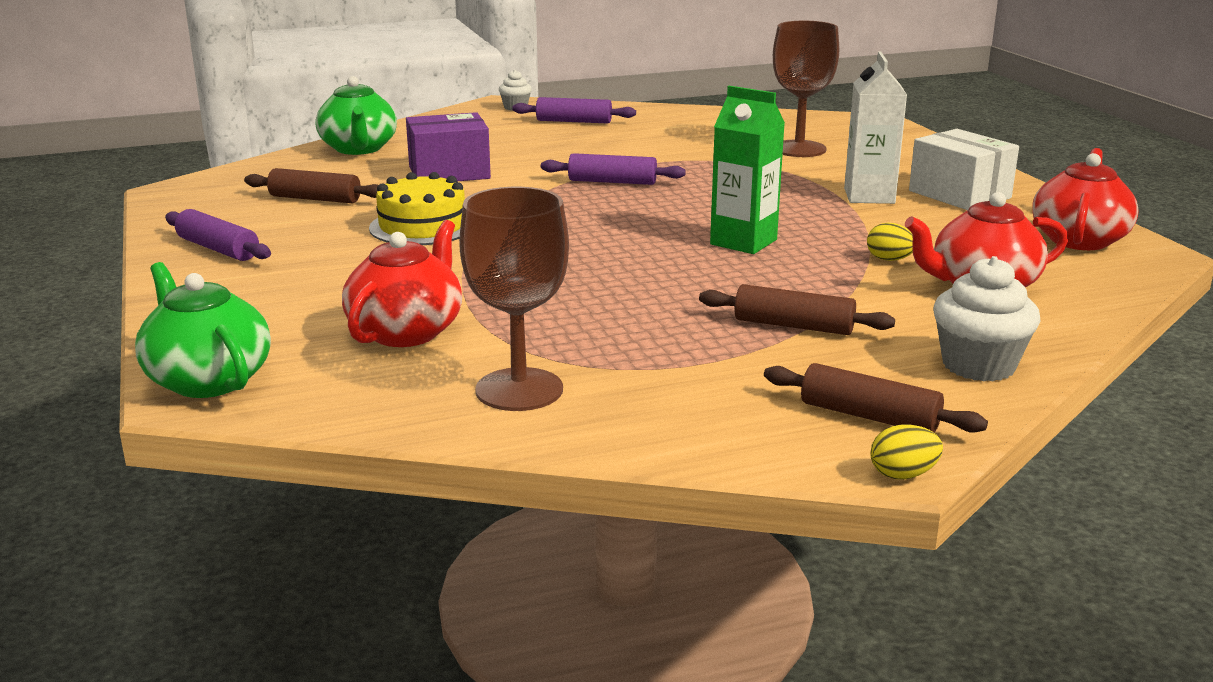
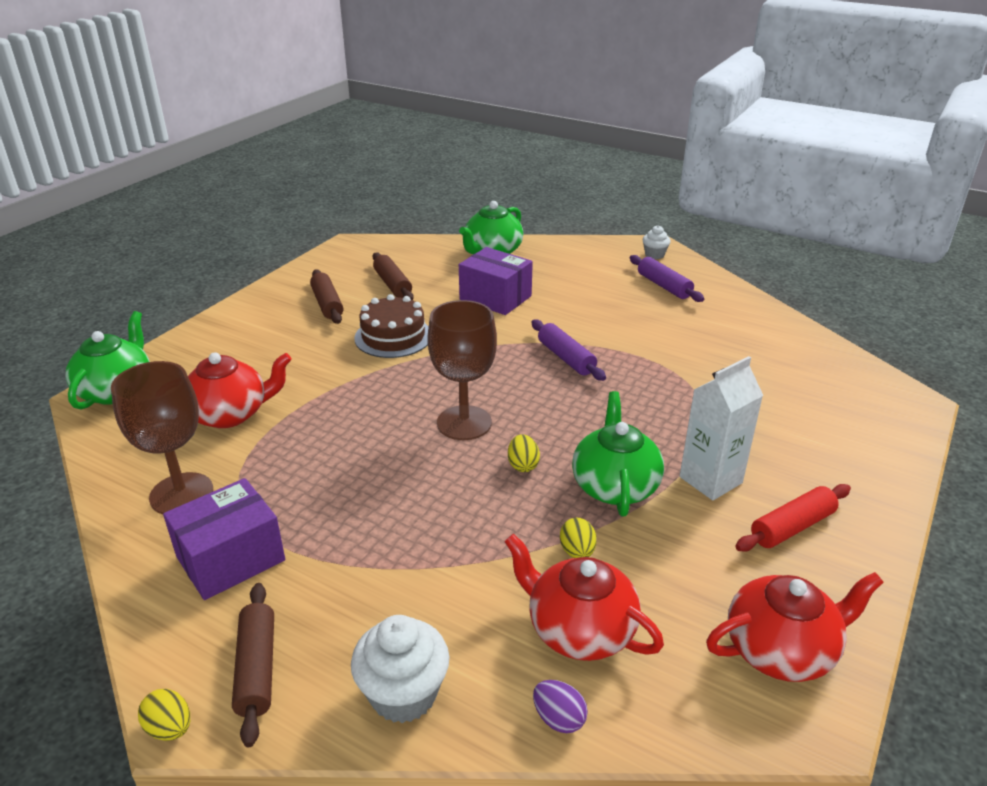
camera: 50 degrees right, 10 degrees up
purple rolling pin [165,209,271,261] -> none
yellow cake [369,172,465,245] -> brown cake [354,294,429,358]
brown rolling pin [699,284,895,335] -> brown rolling pin moved to [310,269,343,324]
green carton [710,86,785,254] -> yellow egg [508,434,540,472]
brown goblet [773,21,839,157] -> brown goblet moved to [427,300,497,440]
white box [909,129,1019,210] -> red rolling pin [735,484,851,552]
none -> purple box [163,478,285,600]
none -> purple egg [533,680,588,733]
none -> green teapot [572,391,664,516]

